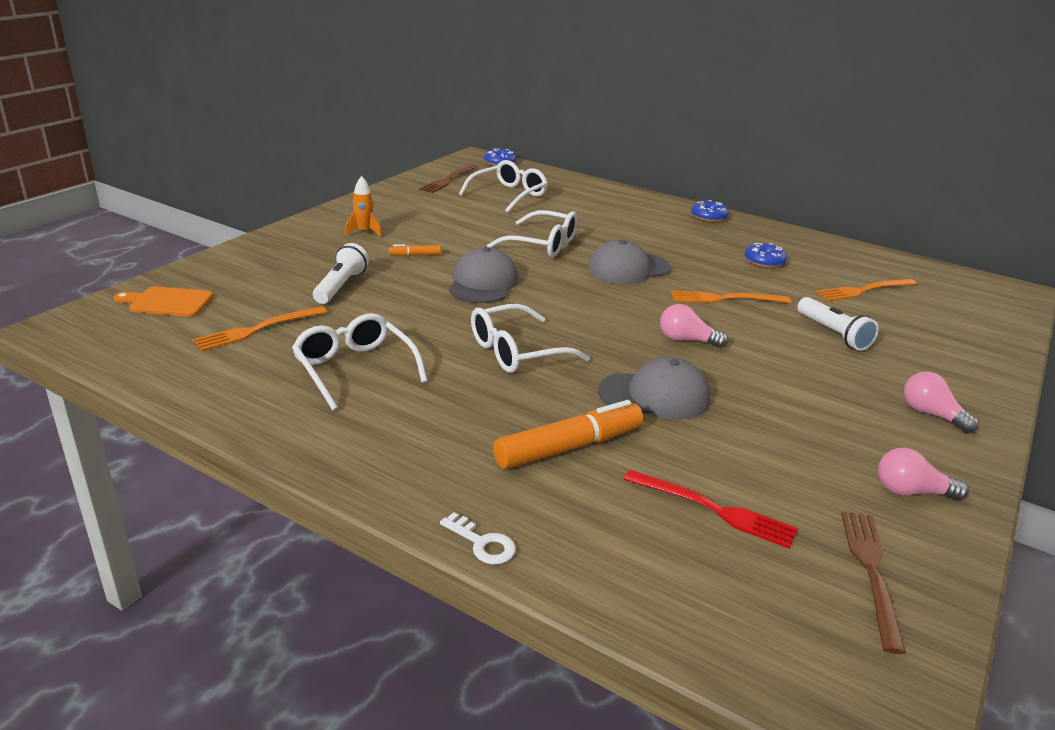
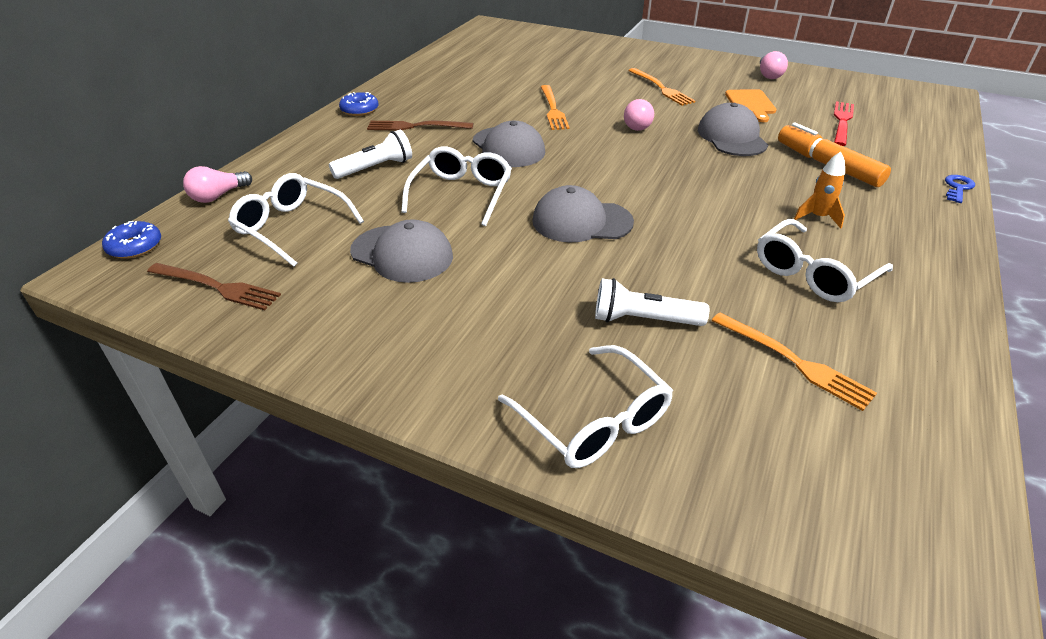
camera: 95 degrees left, 10 degrees up
orange cutting board [113,286,213,317] -> orange cutting board moved to [725,89,777,122]
orange rocket [345,176,382,237] -> orange rocket moved to [794,152,845,229]
orange marker [389,244,441,256] -> none
white key [440,512,516,565] -> blue key [945,175,975,203]
white glasses [471,304,590,373] -> white glasses moved to [498,345,673,468]
blue donut [745,243,787,268] -> none
white flashlight [797,297,879,351] -> white flashlight moved to [329,130,412,179]
orange fork [816,279,917,301] -> orange fork moved to [628,68,695,106]
brown fork [841,511,906,654] -> brown fork moved to [367,121,473,131]
pink light bulb [904,371,979,433] -> pink light bulb moved to [183,166,252,203]
none -> grey cap [350,219,453,283]

